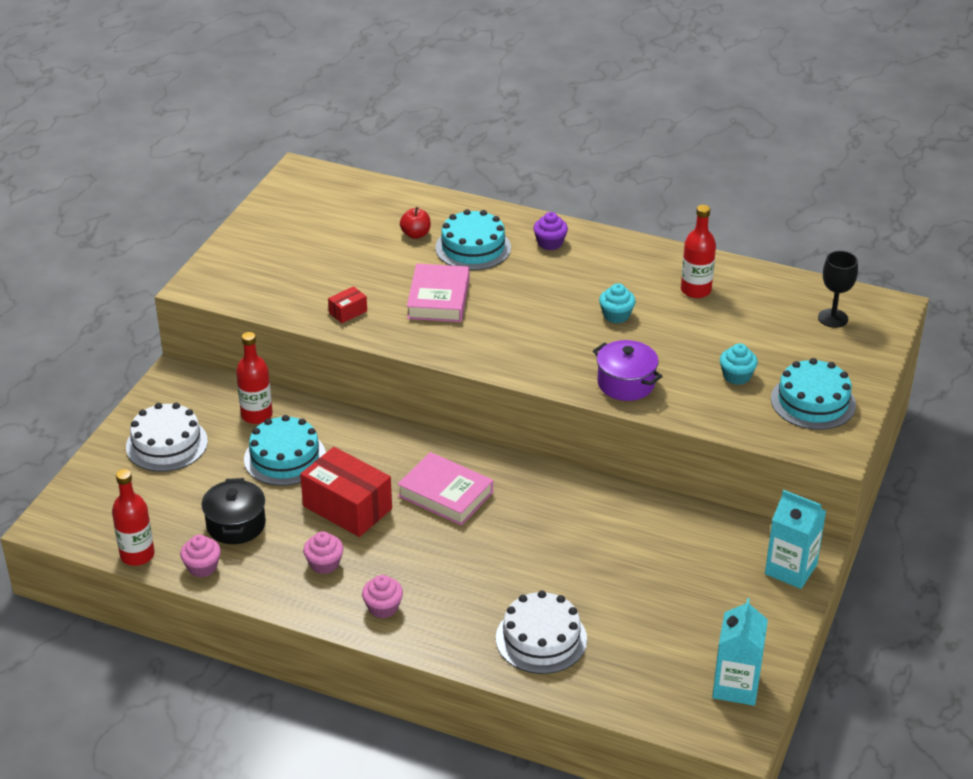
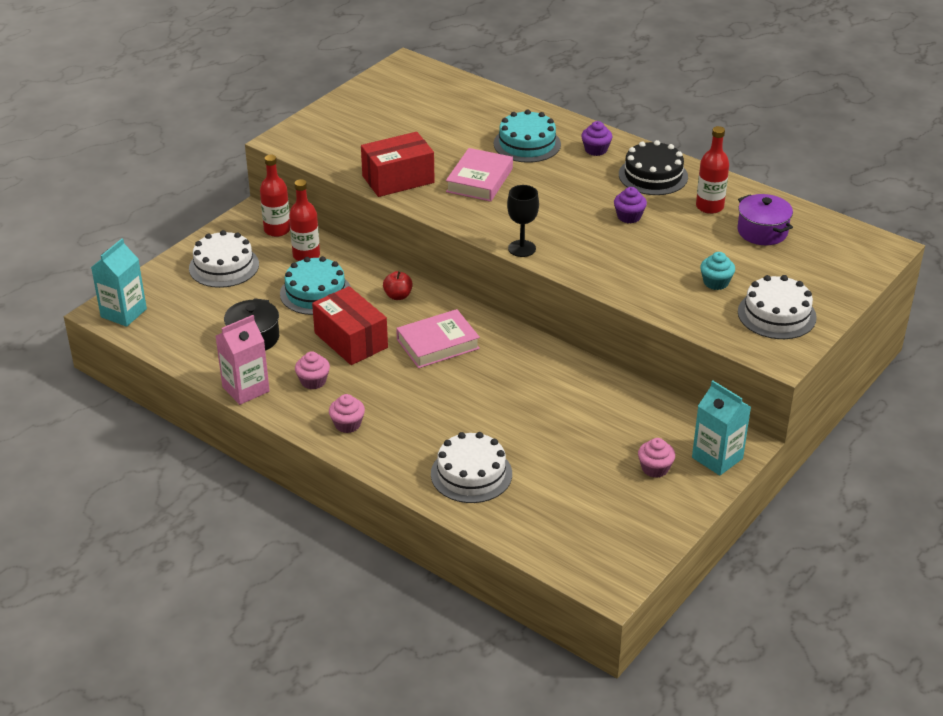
camera: 15 degrees right, 0 degrees up
red bottle [112,469,155,566] -> red bottle moved to [260,155,290,237]
pink cupcake [180,535,221,578] -> pink cupcake moved to [638,438,675,478]
red box [328,286,367,323] -> red box [361,132,435,197], size x2.19
pink book [398,452,493,526] -> pink book turned 75 degrees counterclockwise [396,309,480,368]
red apple [400,207,431,239] -> red apple moved to [383,271,413,300]
purple pot [593,340,663,401] -> purple pot moved to [737,194,793,245]
turquoise cupcake [599,283,636,323] -> purple cupcake [614,187,647,223]
turquoise carton [712,598,768,706] -> turquoise carton moved to [91,238,147,327]
turquoise cake [771,358,856,430] -> white cake [738,275,817,339]
black goblet [818,251,858,328] -> black goblet moved to [507,185,539,257]
none -> pink carton [216,315,270,405]
none -> black cake [619,140,688,195]

